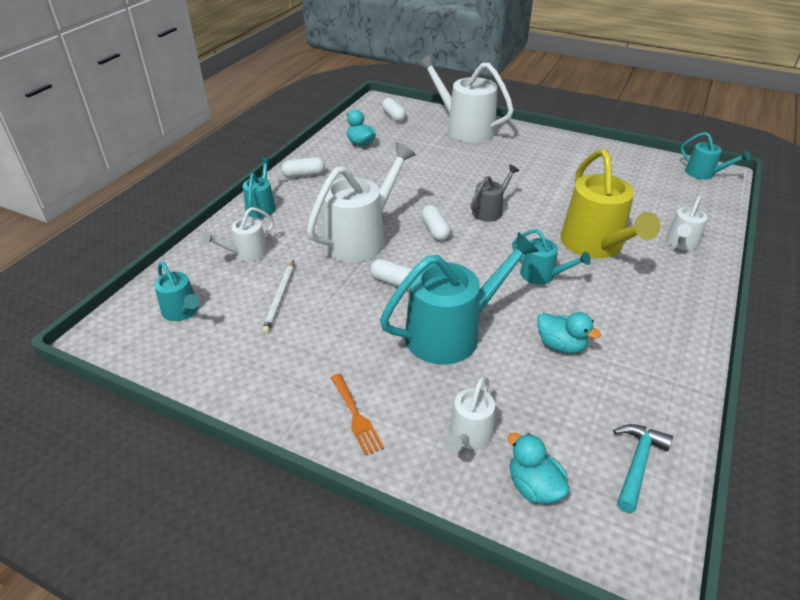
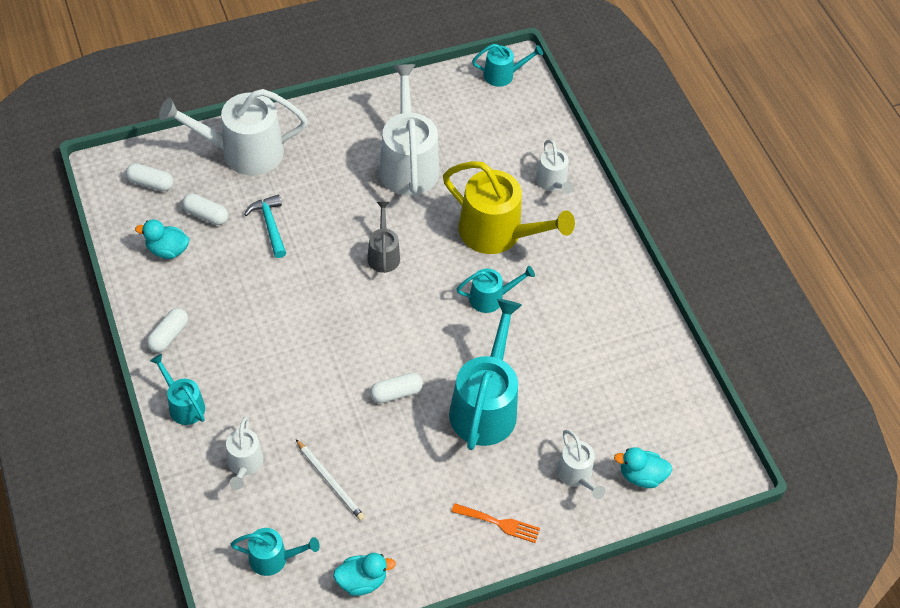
camera: 50 degrees left, 15 degrees up
white watering can [307,143,416,262] -> white watering can moved to [379,64,439,196]
white capsule [421,205,451,241] -> white capsule moved to [182,194,228,225]
turquoise duck [537,312,601,353] -> turquoise duck moved to [333,553,396,596]
turquoise hammer [613,424,673,513] -> turquoise hammer moved to [244,195,286,258]

